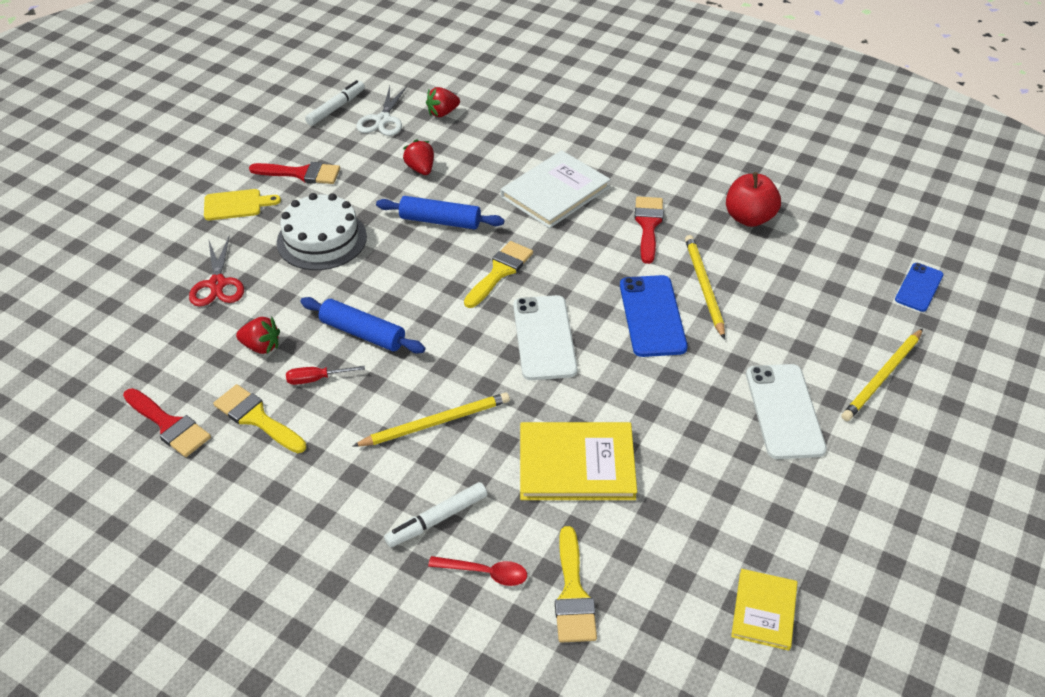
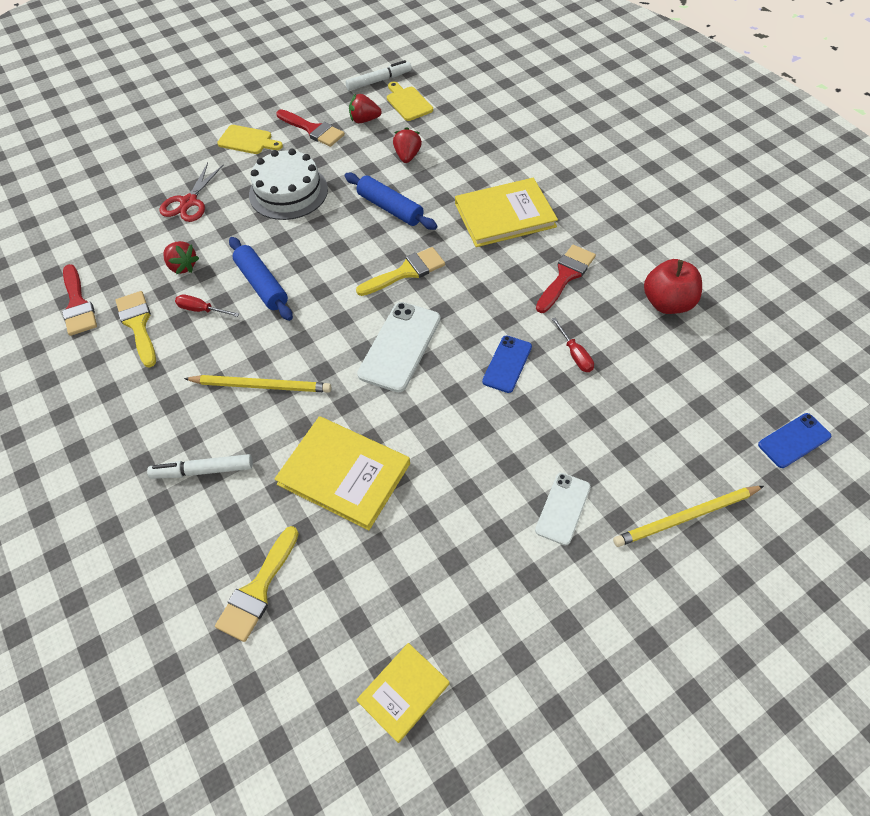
camera: 30 degrees right, 10 degrees up
white scissors [356,86,407,136] -> yellow cutting board [387,82,433,121]
red strawberry [426,87,460,117] -> red strawberry moved to [349,94,382,123]
red spoon [428,556,527,586] -> none
white book [501,150,611,228] -> yellow book [455,178,558,247]
blue phone [620,275,688,357] -> blue phone [482,336,532,393], size x0.61
yellow pencil [685,235,725,339] -> red screwdriver [552,318,594,372]
white phone [746,364,827,459] -> white phone [535,473,591,546], size x0.61

